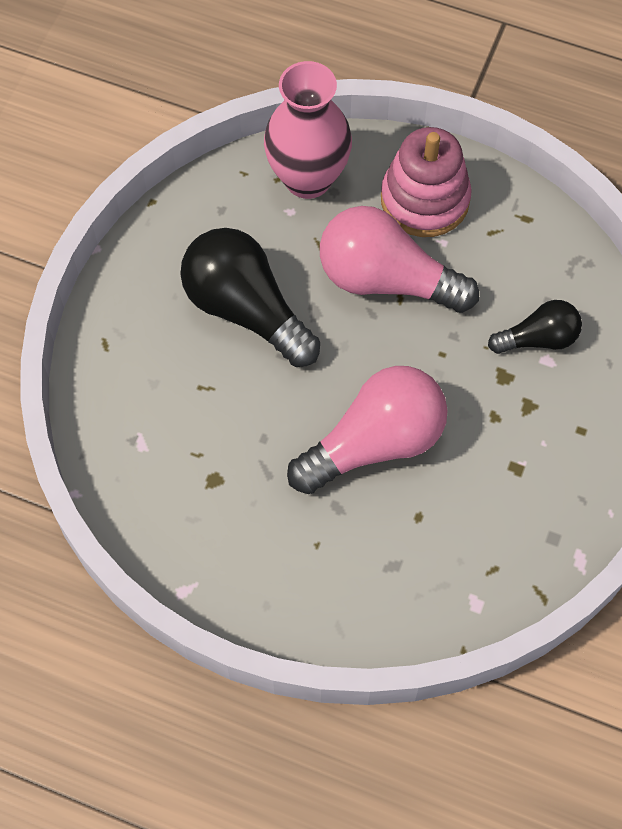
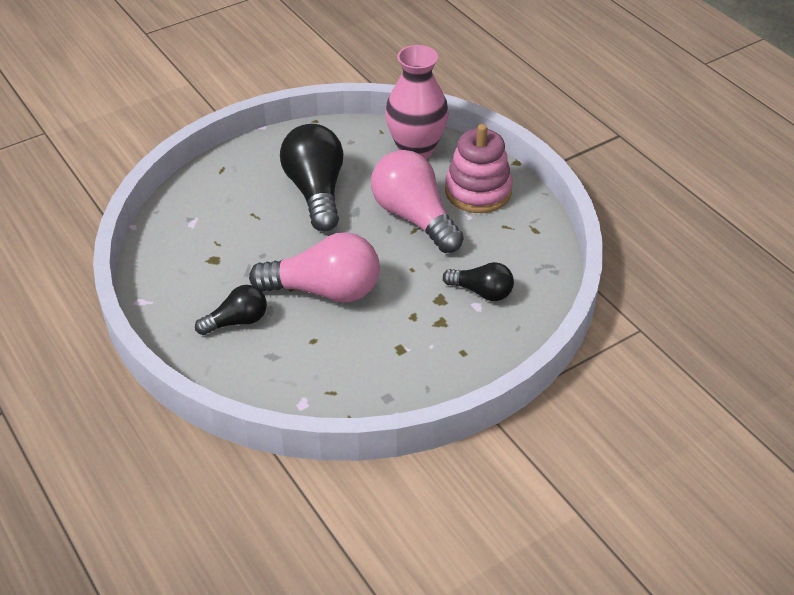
camera: 35 degrees right, 20 degrees down
none -> black light bulb [195,285,267,335]

